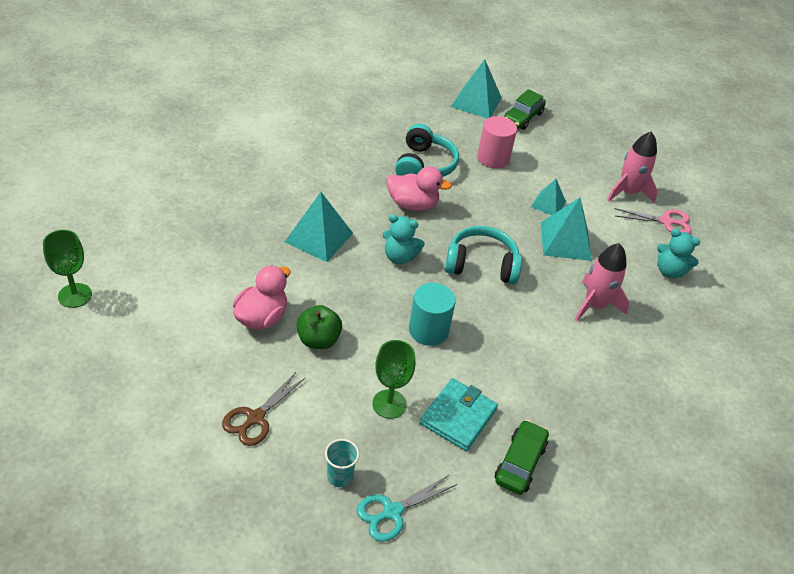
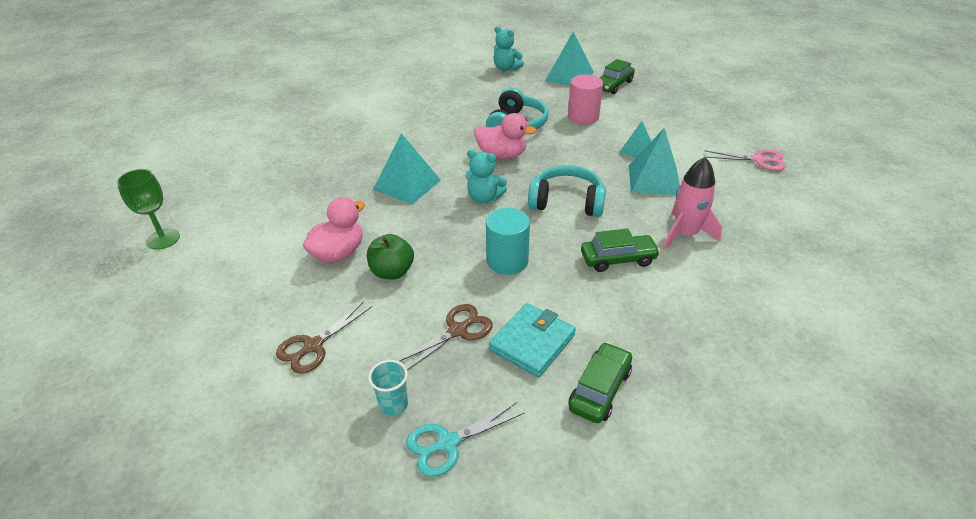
camera: 10 degrees right, 5 degrees down
green goblet [372,340,415,419] -> brown scissors [398,304,493,370]
pink rocket [607,131,658,204] -> none
turquoise teddy bear [657,229,700,279] -> turquoise teddy bear moved to [493,26,524,71]
none -> green car [581,229,660,272]

